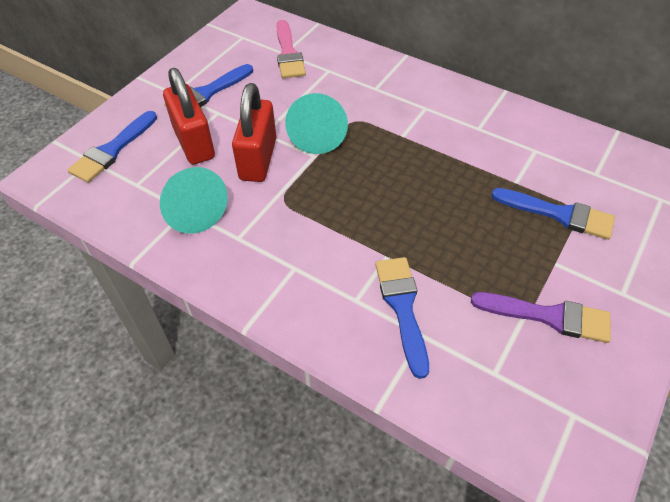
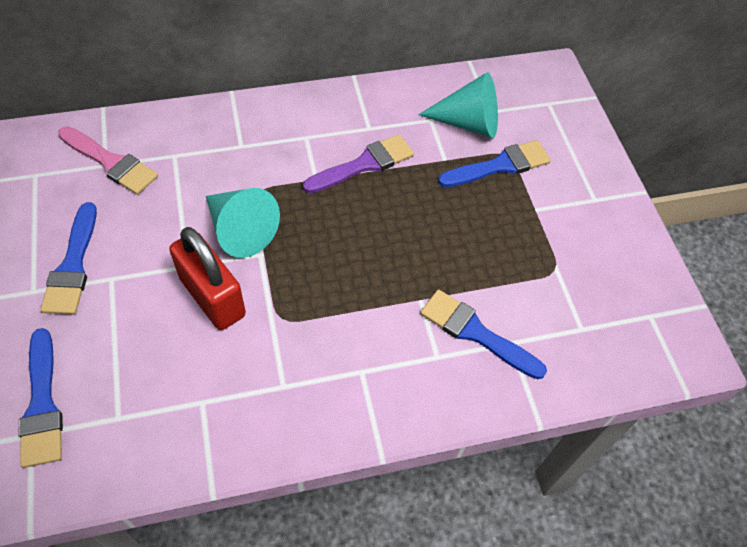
camera: 50 degrees left, 5 degrees up
turquoise cone [160,167,228,234] -> turquoise cone moved to [418,72,498,138]
red padlock [163,68,215,165] -> none
purple brush [471,292,611,343] -> purple brush moved to [303,134,414,193]

